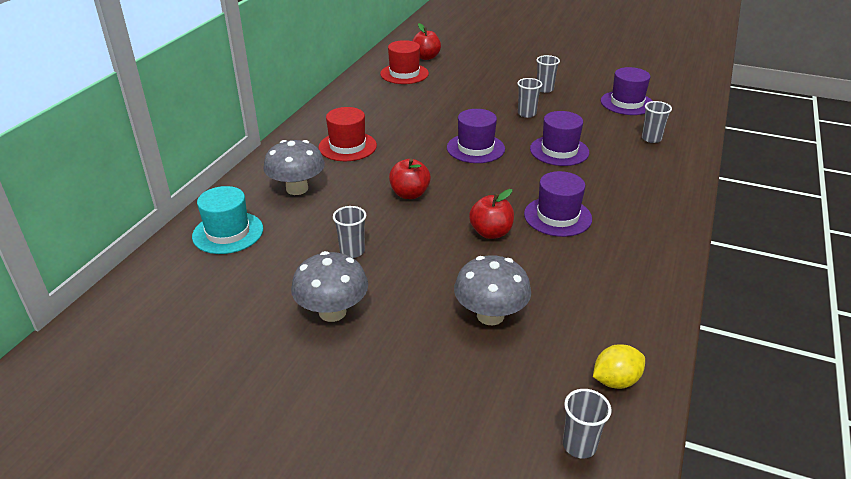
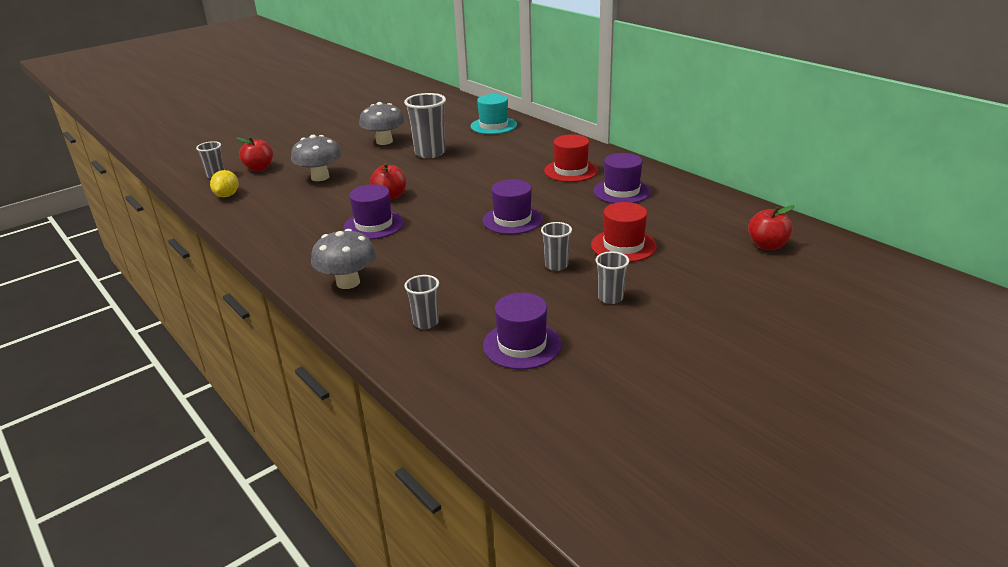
camera: 120 degrees right, 5 degrees down
grey mushroom [263,140,325,195] -> grey mushroom moved to [311,229,376,289]
grey cup [333,206,366,258] -> grey cup [404,93,446,158], size x1.78
red hat [380,40,429,84] -> red hat moved to [591,202,657,262]
red apple [389,158,431,199] -> red apple moved to [237,137,273,172]
purple hat [530,111,589,166] -> purple hat moved to [593,153,651,203]

